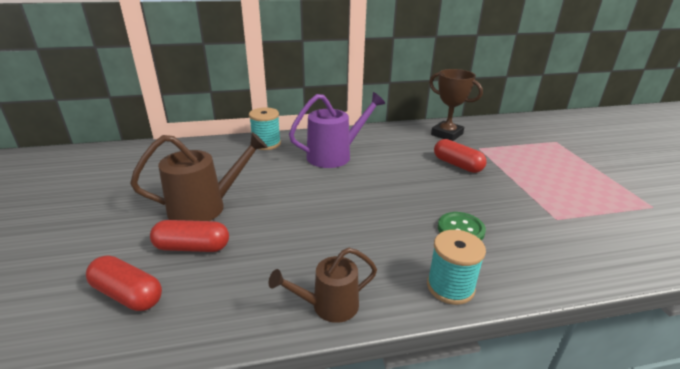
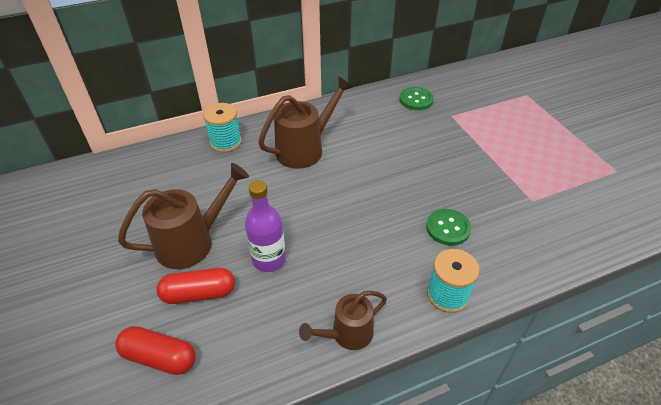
camera: 10 degrees left, 15 degrees up
purple watering can [289,92,385,168] -> brown watering can [258,76,353,169]
brown trophy [429,69,483,141] -> green button [400,87,434,110]
red capsule [434,139,487,173] -> none
none -> purple bottle [245,180,286,272]

